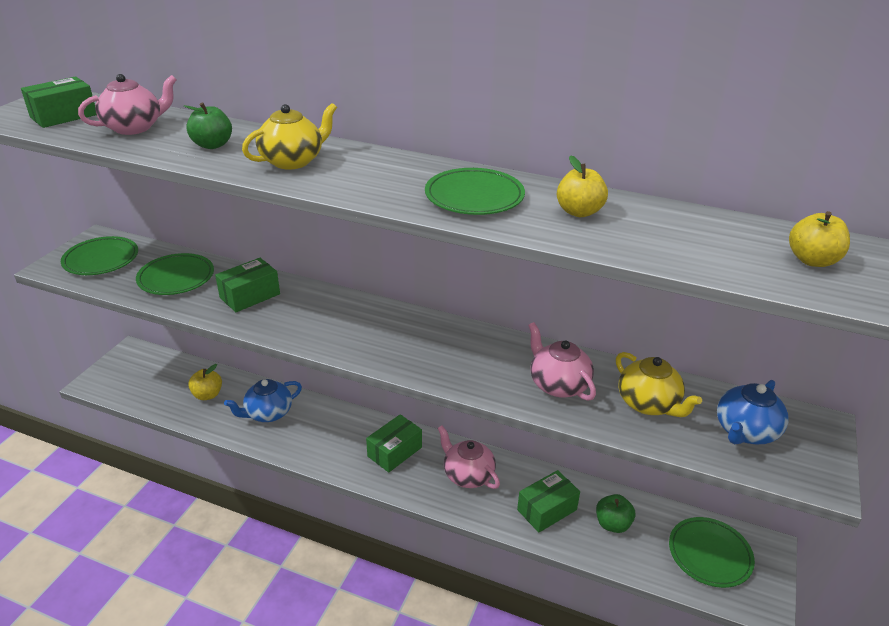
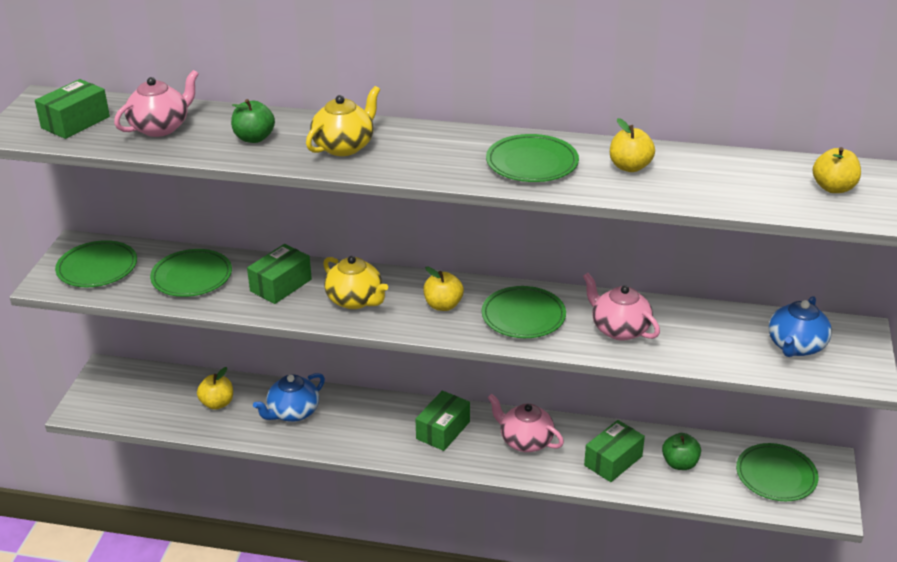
camera: 10 degrees left, 0 degrees up
yellow teapot [616,352,702,417] -> yellow teapot moved to [323,256,388,309]
none -> yellow apple [423,267,464,311]
none -> green plate [482,286,566,338]

